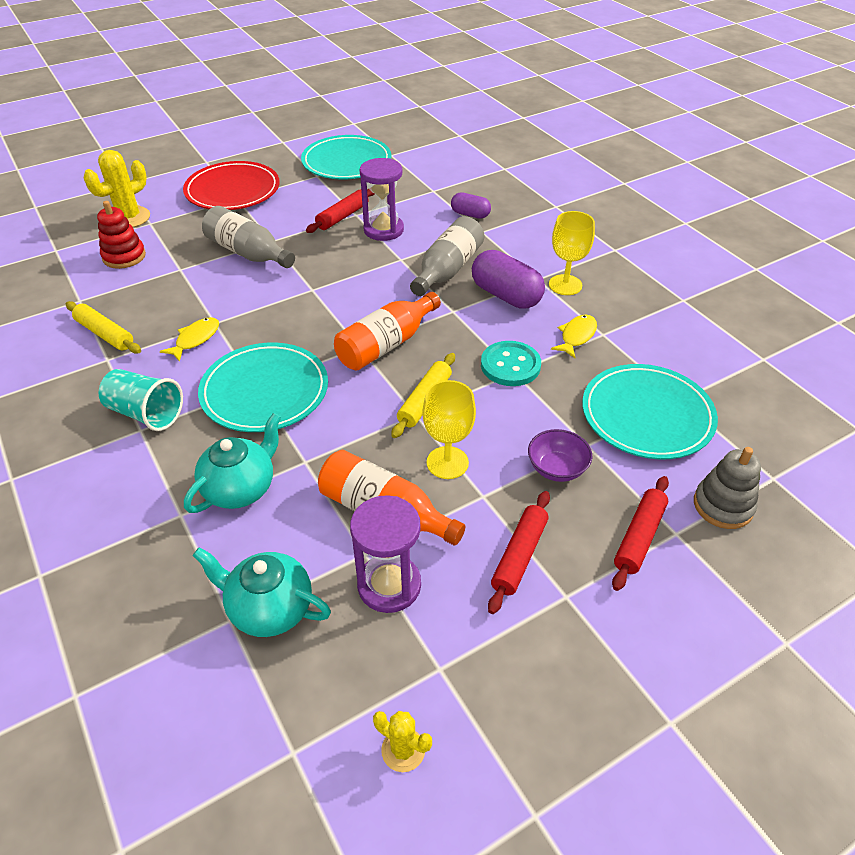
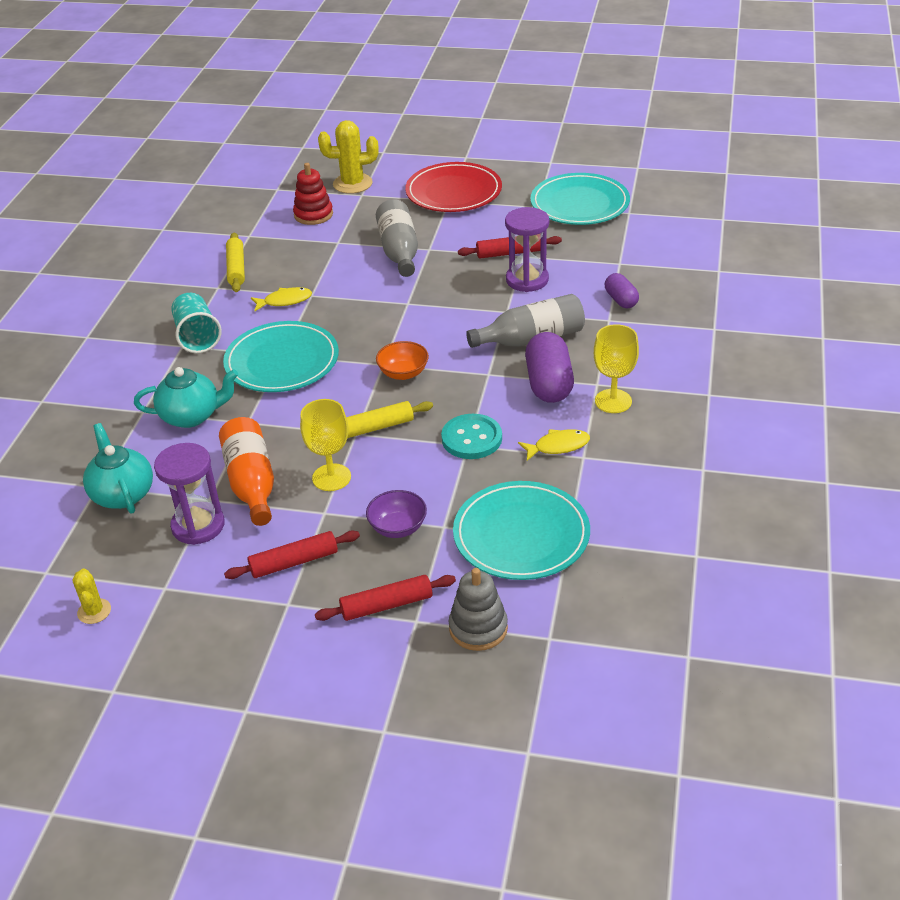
camera: 45 degrees right, 5 degrees down
orange bottle [334,292,441,371] -> orange bowl [376,341,429,380]

